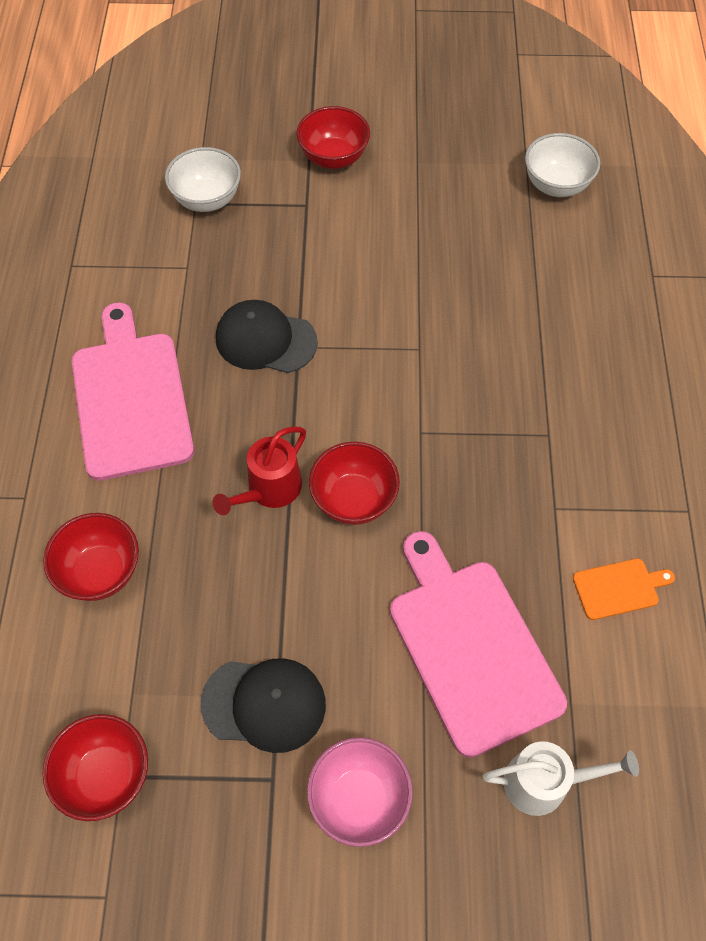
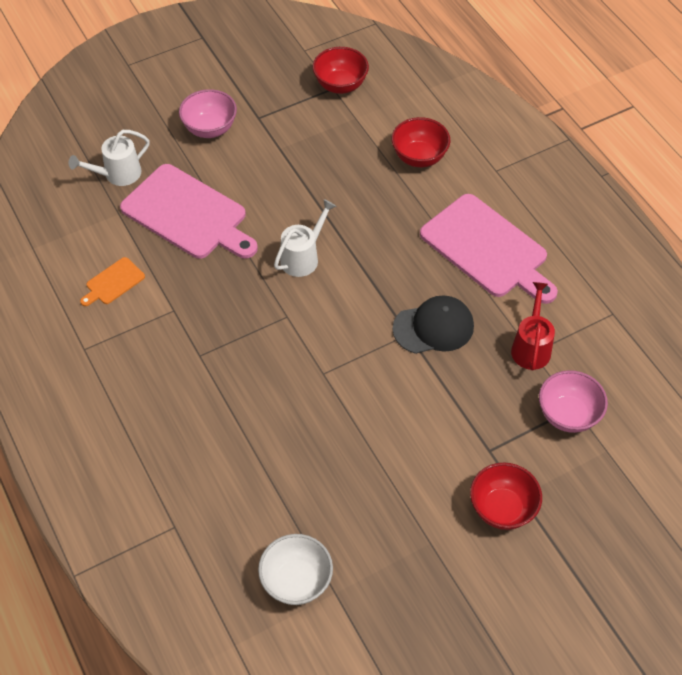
camera: 150 degrees right, 5 degrees down
white bowl [165,147,241,212] -> pink bowl [539,370,608,433]
black cap [201,658,326,753] -> none
red watering can [212,427,306,515] -> red watering can moved to [511,282,555,370]
red bowl [309,442,400,525] -> white watering can [274,199,337,277]

